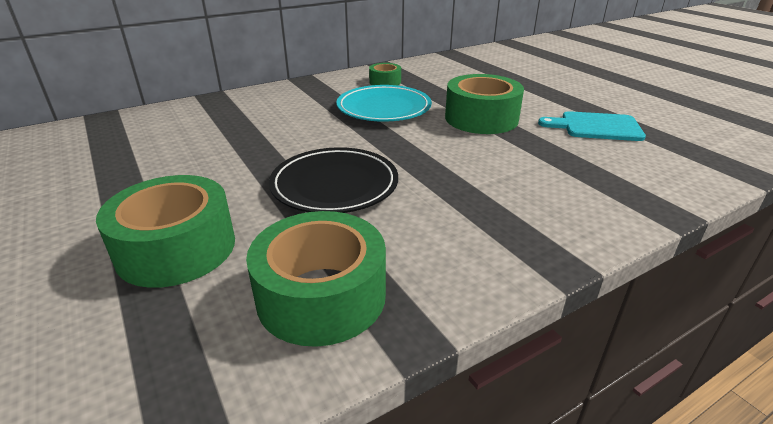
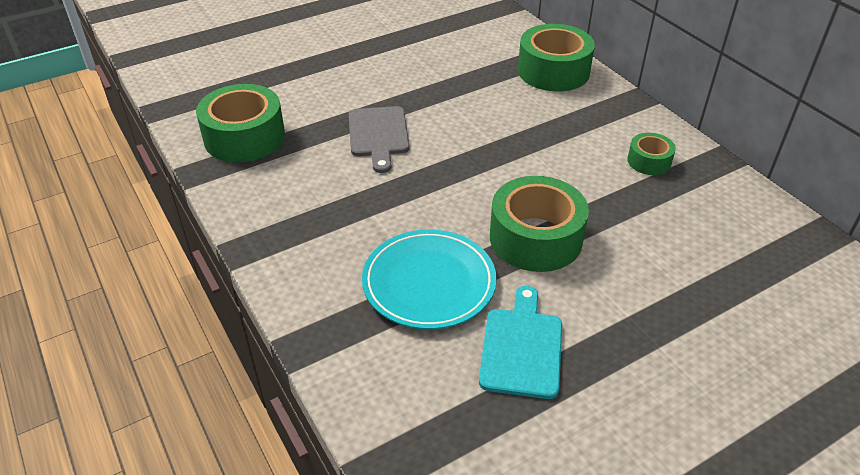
camera: 90 degrees right, 10 degrees up
green tape [96,175,235,288] -> green tape moved to [518,24,595,91]
black plate [269,147,398,213] -> grey cutting board [349,106,409,173]
turquoise plate [336,85,432,122] -> turquoise plate moved to [362,229,497,330]

